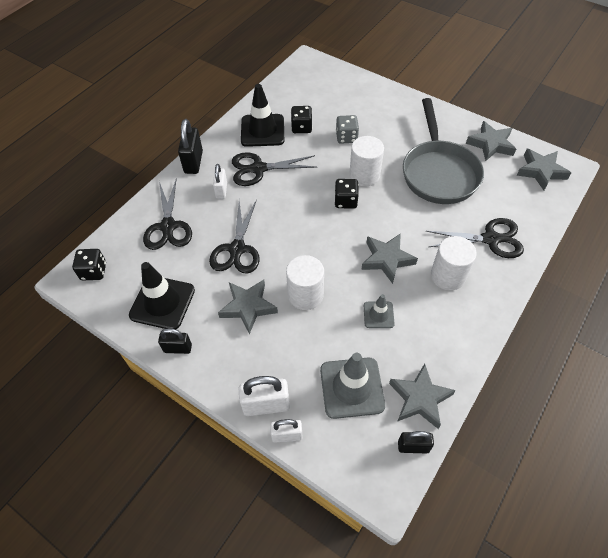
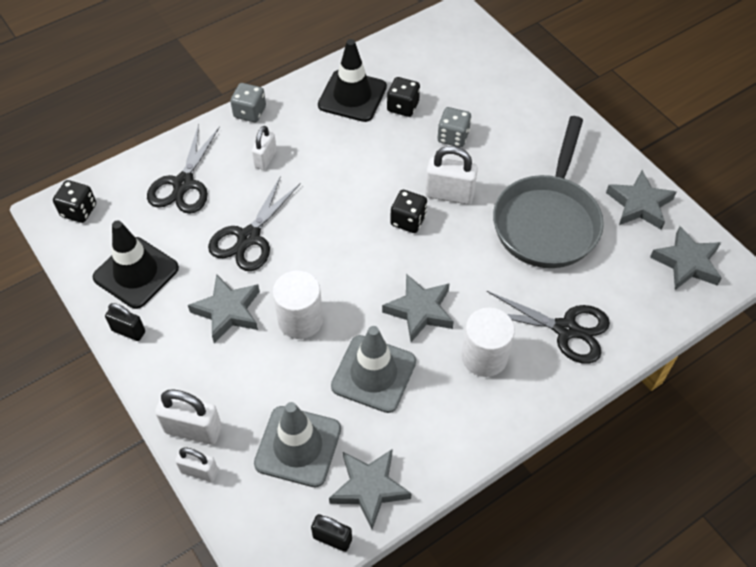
camera: 20 degrees right, 0 degrees up
black padlock [178,119,203,174] -> grey dice [230,83,266,122]
black scissors [232,152,317,186] -> none
white cylinder [349,136,384,187] -> white padlock [425,146,478,204]
grey traffic cone [364,294,395,328] -> grey traffic cone [331,326,416,413], size x1.85

